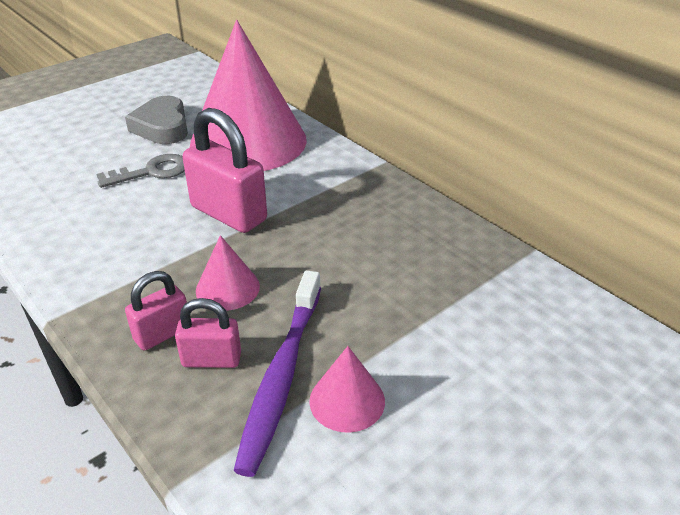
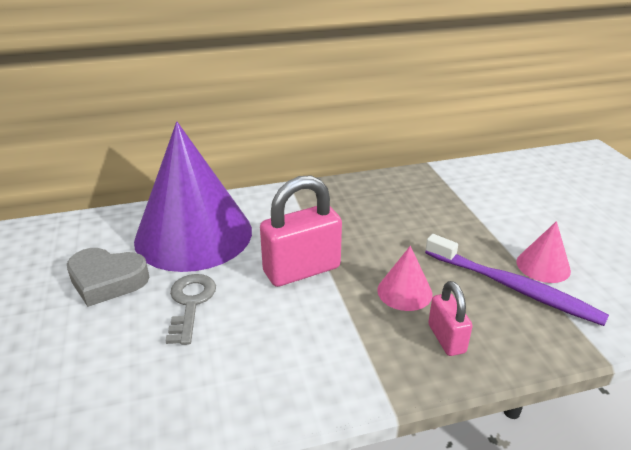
camera: 65 degrees left, 5 degrees down
pink padlock [175,298,241,368] -> none
pink cone [190,20,307,171] -> purple cone [134,122,252,272]

